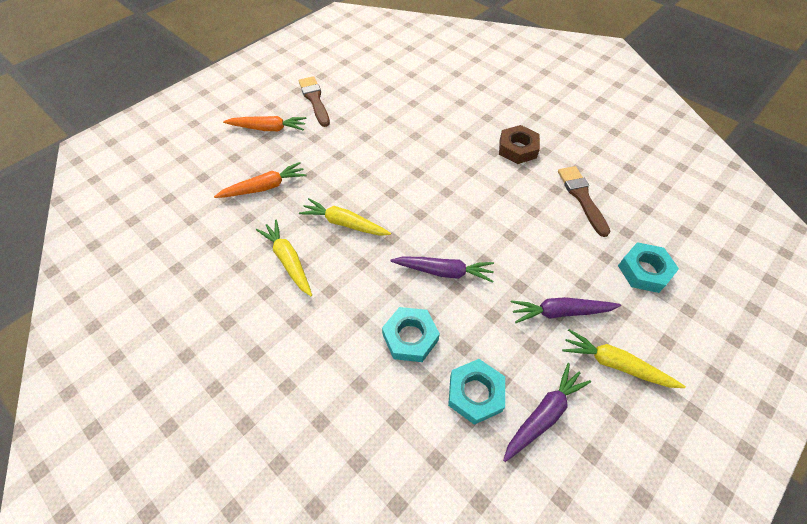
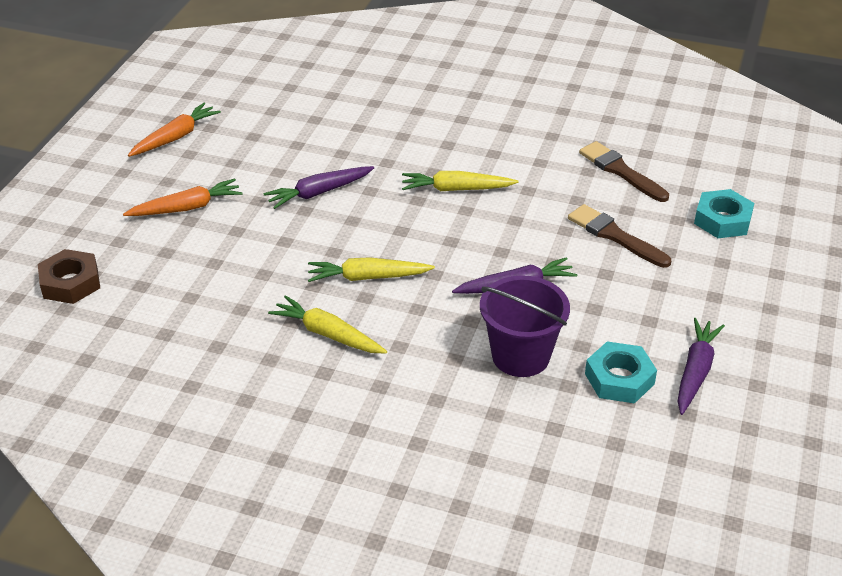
camera: 25 degrees left, 15 degrees down
orange carrot [214,162,306,198] -> orange carrot moved to [128,103,221,157]
brown brush [299,76,330,127] -> brown brush moved to [568,204,671,268]
turquoise nut [382,307,440,362] -> purple bucket [480,275,570,377]
brown nut [499,125,540,164] -> brown nut moved to [38,249,100,304]
purple carrot [511,297,621,323] -> purple carrot moved to [263,166,374,209]
yellow carrot [562,329,686,388] -> yellow carrot moved to [402,171,518,191]

